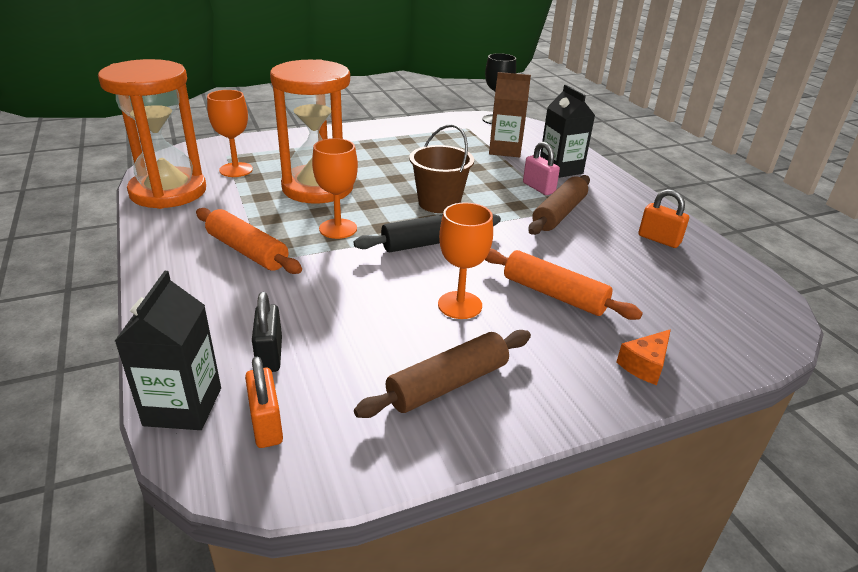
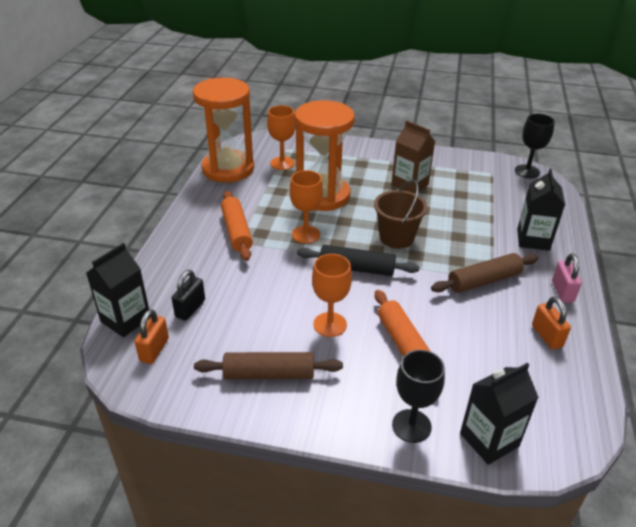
camera: 35 degrees right, 5 degrees up
brown carton [489,72,531,157] -> brown carton moved to [392,120,435,194]
pink padlock [523,142,560,195] -> pink padlock moved to [552,253,582,303]
orange cheese [617,329,671,385] -> black goblet [392,350,445,443]
none -> black carton [460,362,539,465]

